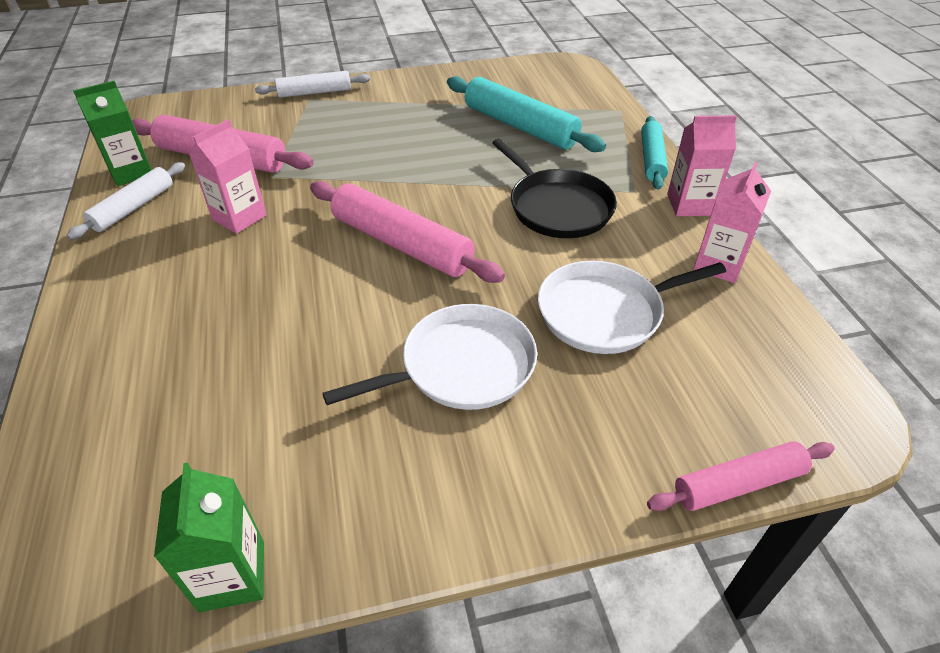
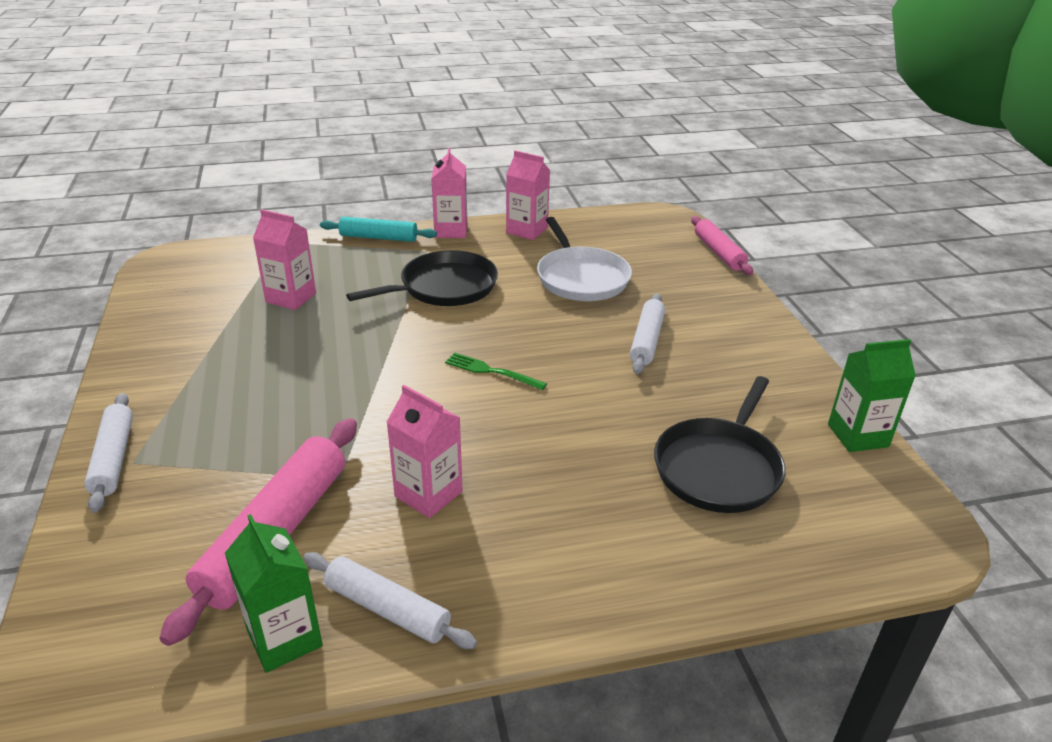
camera: 90 degrees left, 10 degrees down
pink rolling pin [310,181,505,283] -> green fork [445,352,547,390]
white pan [322,304,537,410] -> white rolling pin [630,294,665,374]
turquoise rolling pin [447,76,606,152] -> pink carton [253,209,316,310]
none -> black pan [654,376,785,513]

